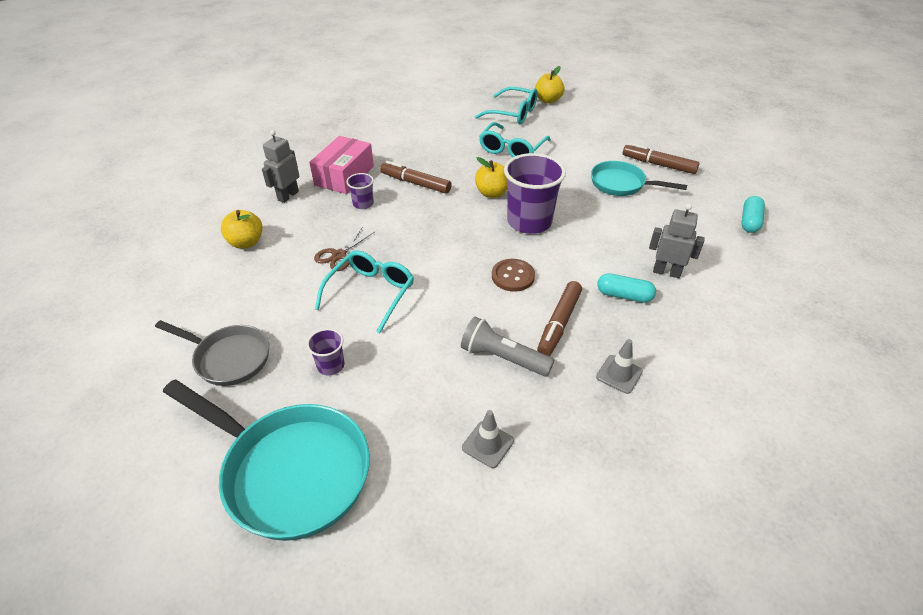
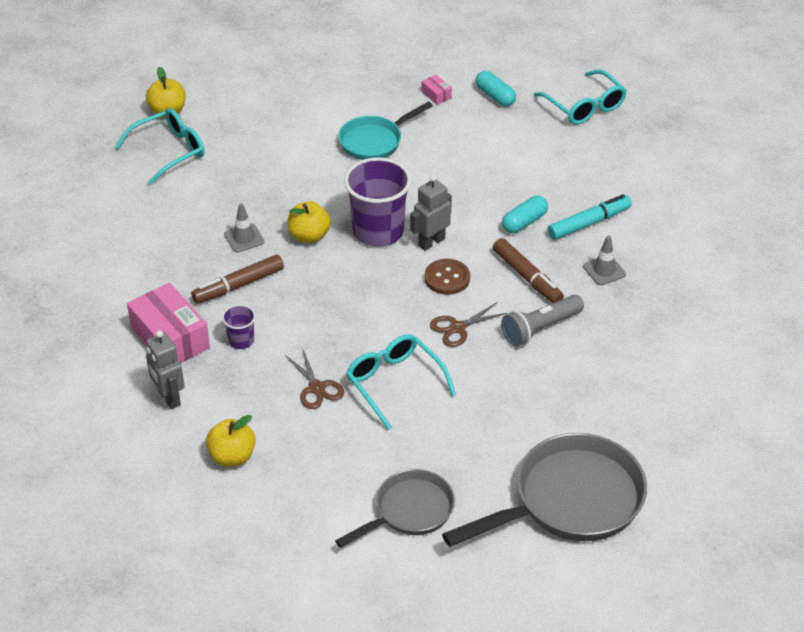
camera: 60 degrees left, 0 degrees up
turquoise pan [163,379,370,541] -> grey pan [442,433,647,547]
purple cup [307,328,344,376] -> none
grey traffic cone [462,410,514,468] -> grey traffic cone moved to [224,203,264,253]
turquoise glasses [479,122,551,158] -> turquoise glasses moved to [534,69,627,124]
brown marker [623,143,700,174] -> none
grey robot [649,203,705,278] -> grey robot moved to [410,175,452,251]
none -> pink box [421,75,452,105]
none -> brown scissors [430,302,507,347]
none -> turquoise marker [548,194,632,240]

